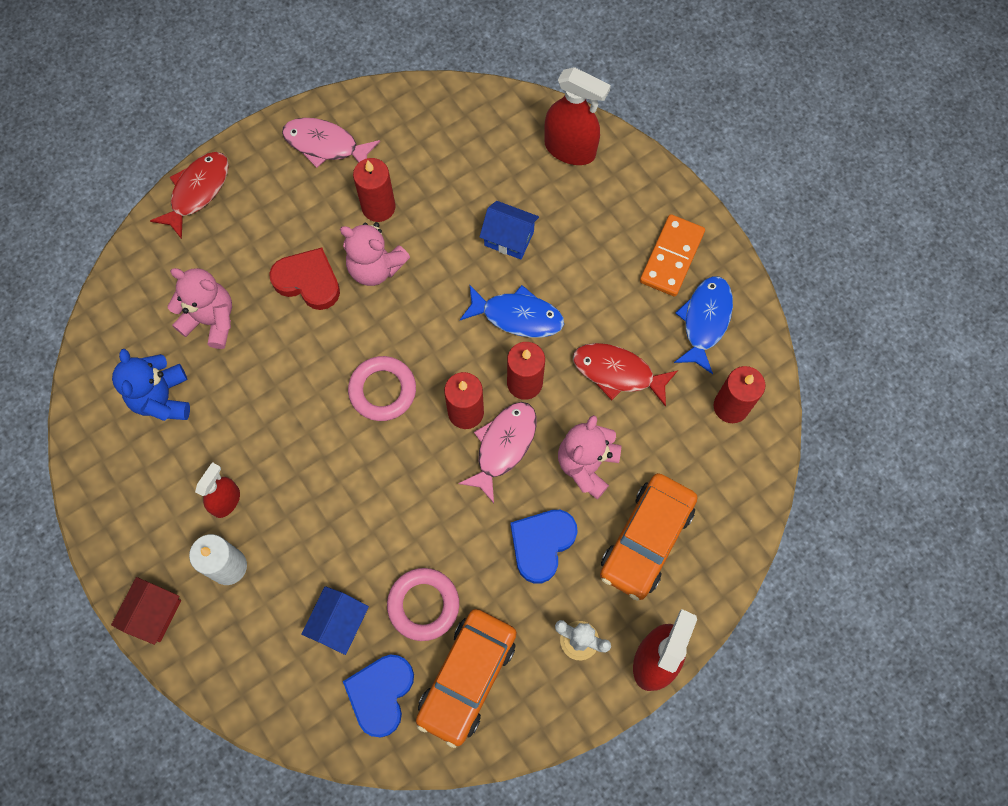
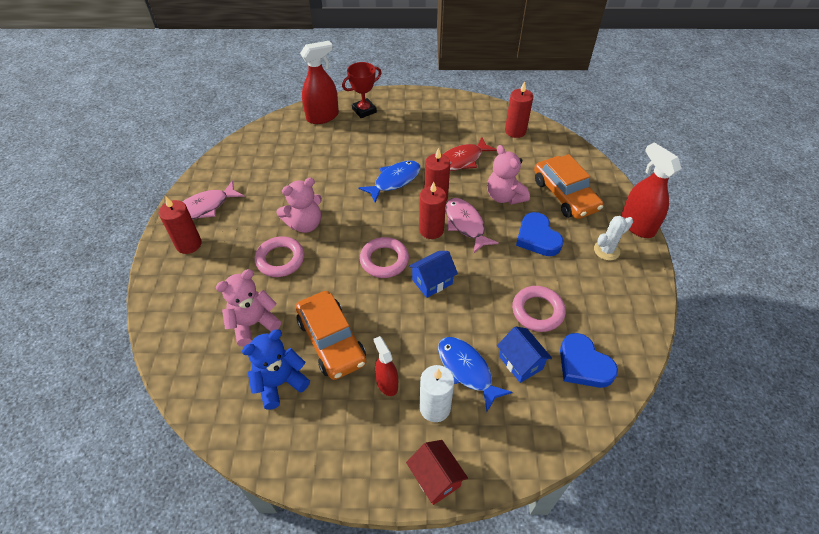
camera: 55 degrees left, 20 degrees down
blue teddy bear [112,349,190,421] -> blue teddy bear turned 120 degrees clockwise [242,329,310,410]
red fish [150,152,229,239] -> none
red heart [269,248,340,310] -> pink ring [255,236,304,277]
red candle [353,158,395,222] -> red candle moved to [159,197,202,254]
orange car [416,609,517,748] -> orange car moved to [296,291,366,380]
blue house [479,201,539,259] -> blue house moved to [409,251,458,298]
orange domino [640,214,705,297] -> none
blue fish [674,276,733,374] -> blue fish moved to [438,337,513,412]
none -> red trophy [342,62,381,118]

